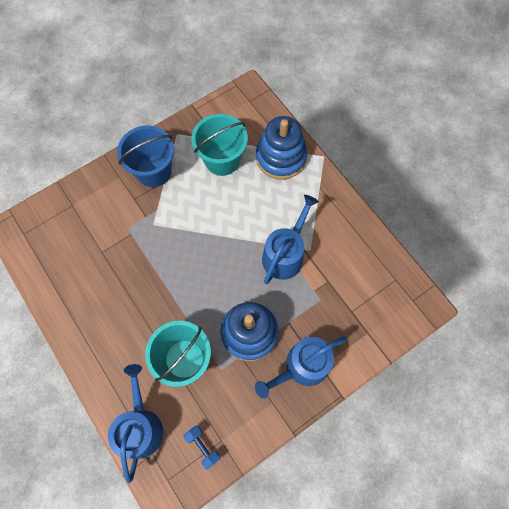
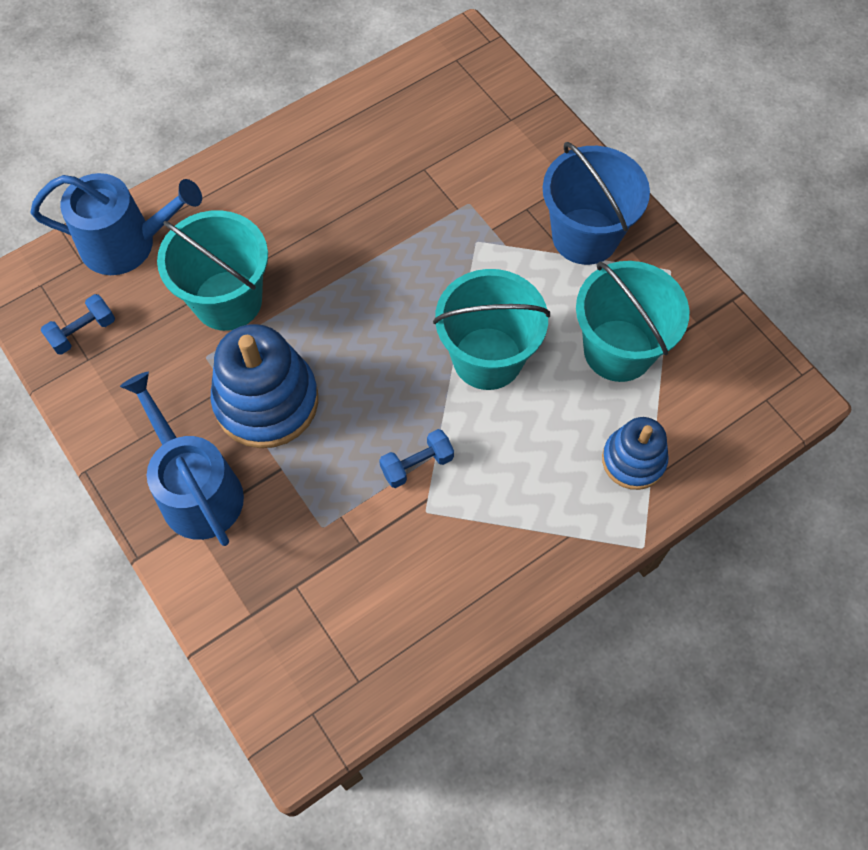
camera: 90 degrees right, 5 degrees down
blue stacking toy [256,116,307,180] -> blue stacking toy [602,417,669,490], size x0.60
blue watering can [262,195,319,284] -> blue dumbbell [379,429,454,488]
none -> turquoise bucket [433,269,550,390]

